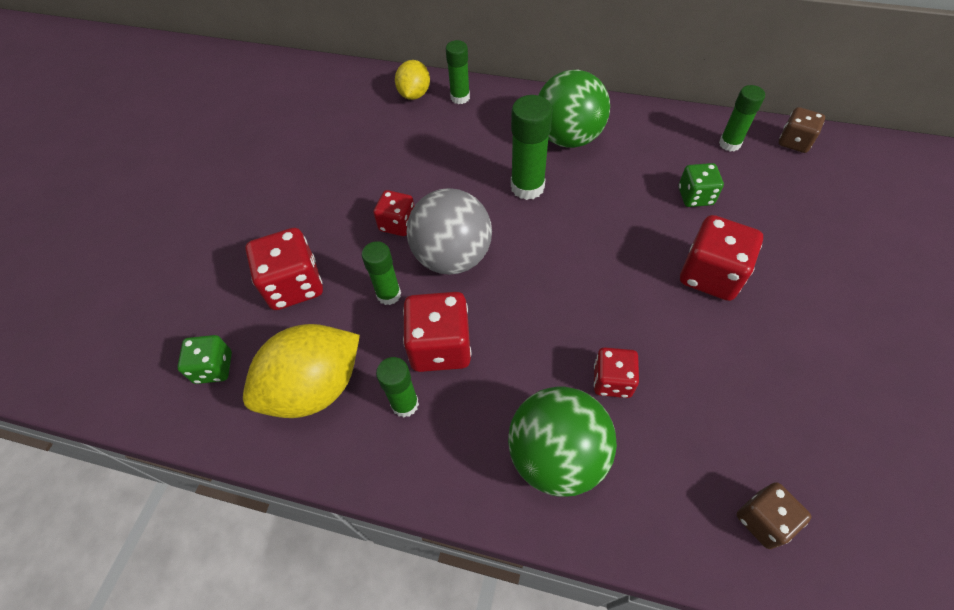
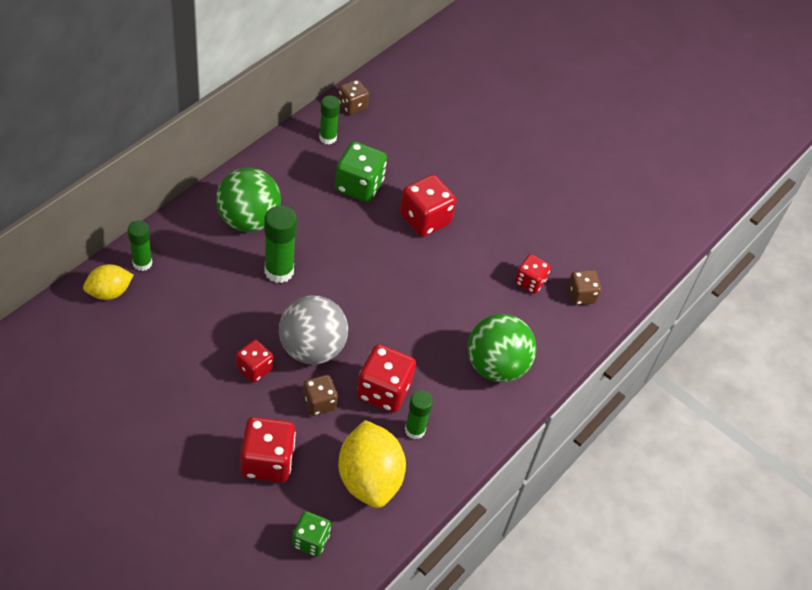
camera: 75 degrees left, 5 degrees down
green glue stick [362,241,401,305] -> brown dice [303,375,338,416]
yellow lemon [395,60,430,100] -> yellow lemon turned 60 degrees counterclockwise [83,264,133,300]
red dice [594,347,639,398] -> red dice moved to [515,254,551,294]
green dice [679,163,724,207] -> green dice [335,141,387,202], size x1.62

